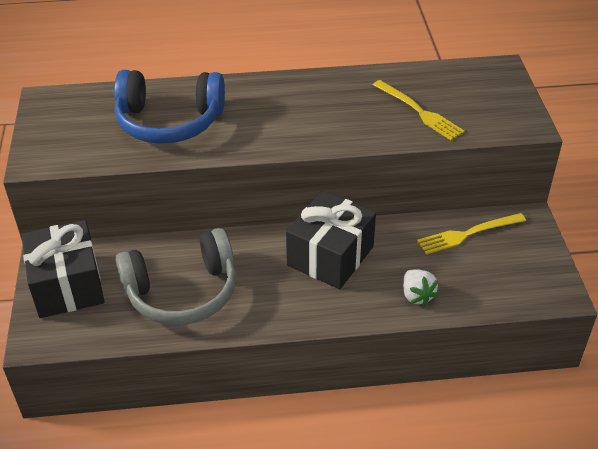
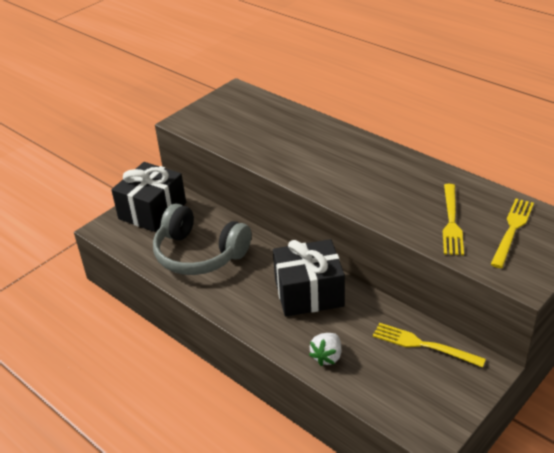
camera: 50 degrees right, 5 degrees down
blue headphones [114,70,225,144] -> none
none -> yellow fork [490,199,534,268]

